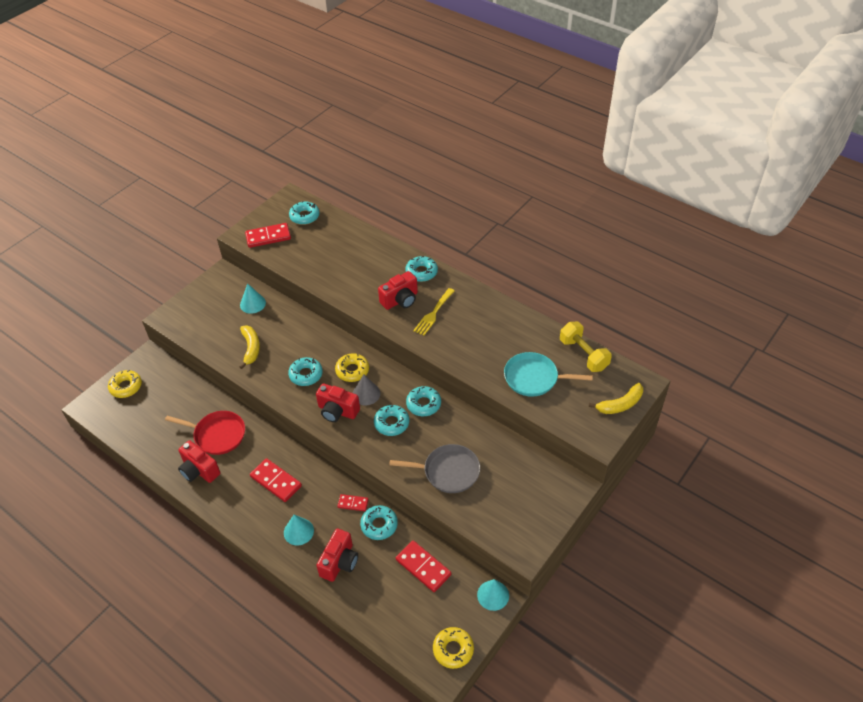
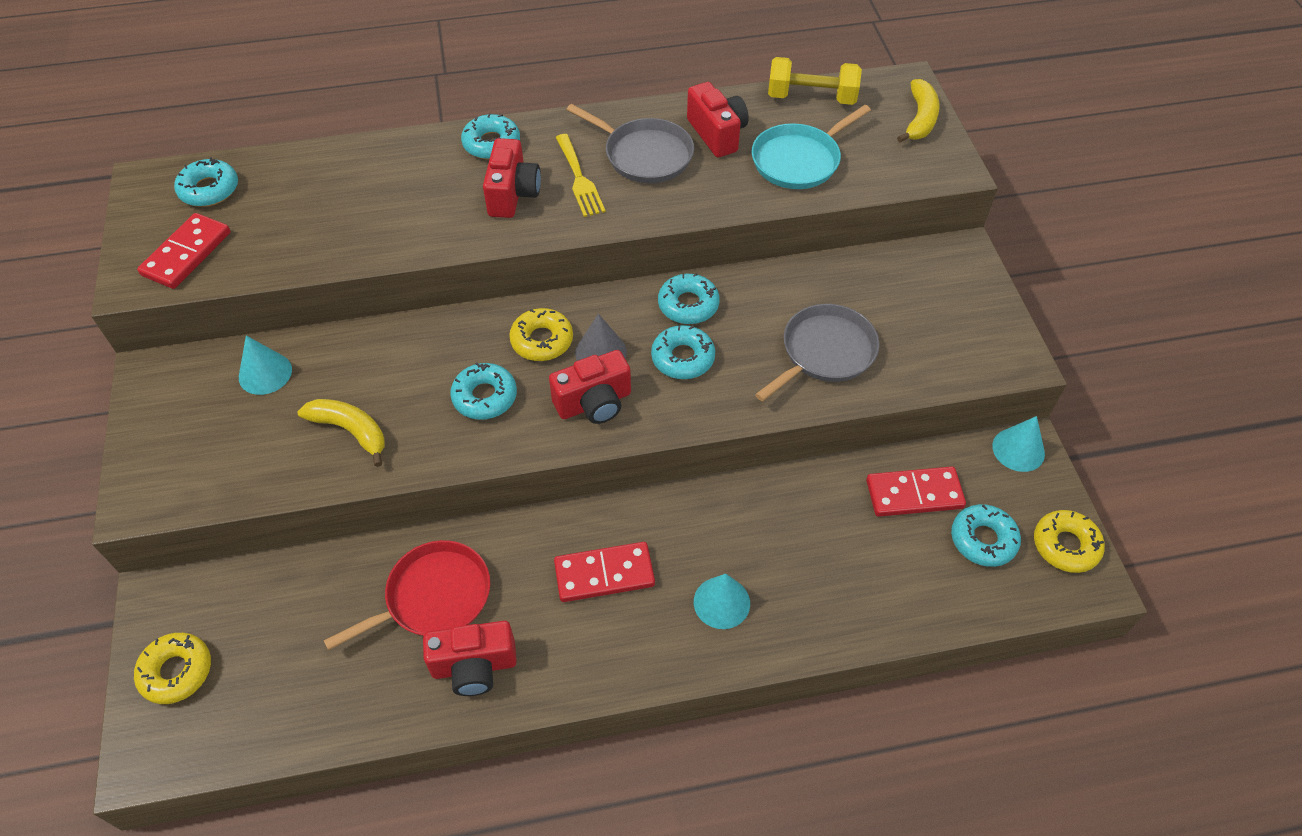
camera: 50 degrees left, 5 degrees up
red camera [316,529,358,582] -> red camera moved to [687,82,749,157]
red domino [338,494,369,511] -> none
turquoise donut [360,505,398,540] -> turquoise donut moved to [951,504,1021,567]
none -> grey pan [566,104,694,183]

